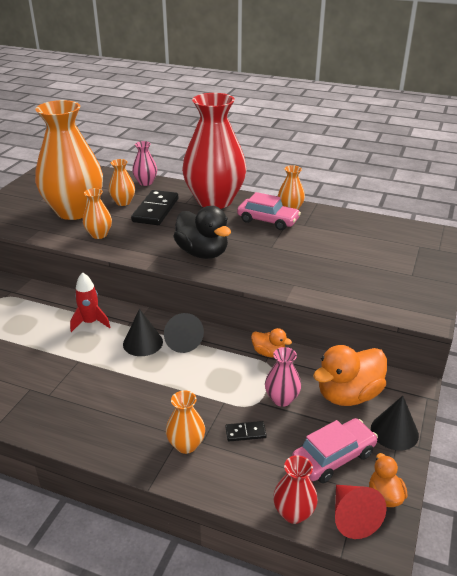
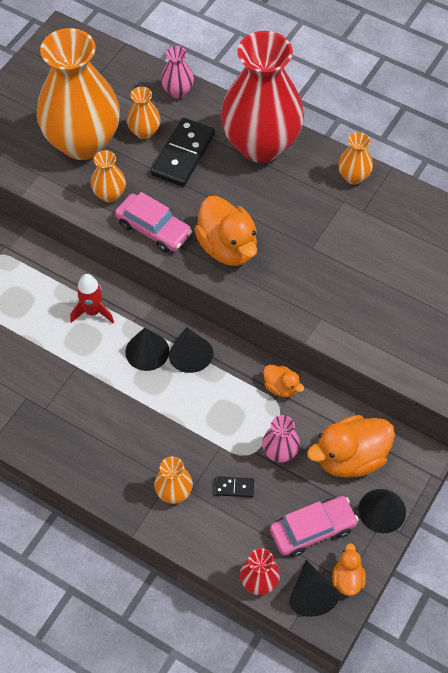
camera: 10 degrees right, 25 degrees up
black duck [173,206,231,259] -> orange duck [194,196,257,266]
pink car [237,192,301,230] -> pink car moved to [115,192,192,253]
red cone [335,485,387,539] -> black cone [289,560,339,617]

